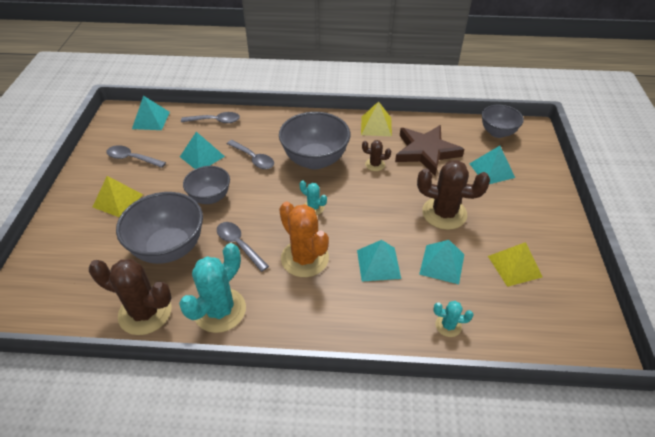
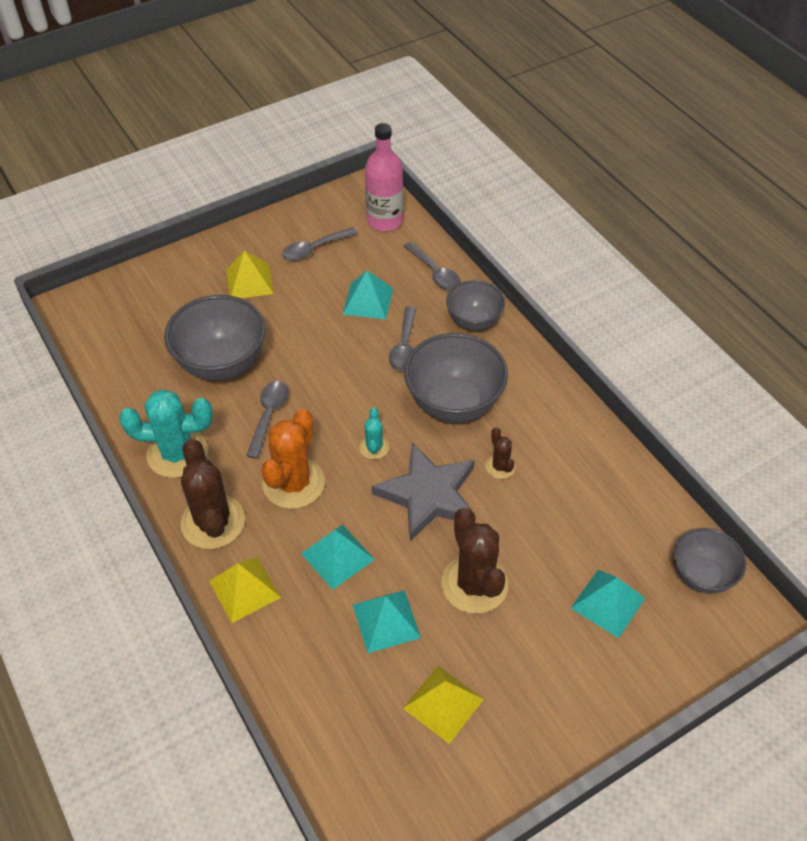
camera: 55 degrees right, 5 degrees up
brown cactus [89,259,172,335] -> brown cactus moved to [181,439,245,549]
grey spoon [106,145,166,168] -> grey spoon turned 105 degrees counterclockwise [282,227,358,261]
turquoise pyramid [132,96,170,130] -> pink bottle [365,123,403,231]
grey bowl [183,166,230,204] -> grey bowl moved to [446,280,505,330]
yellow pyramid [361,101,392,137] -> yellow pyramid moved to [209,557,281,623]
brown star [395,125,464,176] -> none
turquoise cactus [434,301,473,337] -> none
none -> grey star [371,443,476,542]

